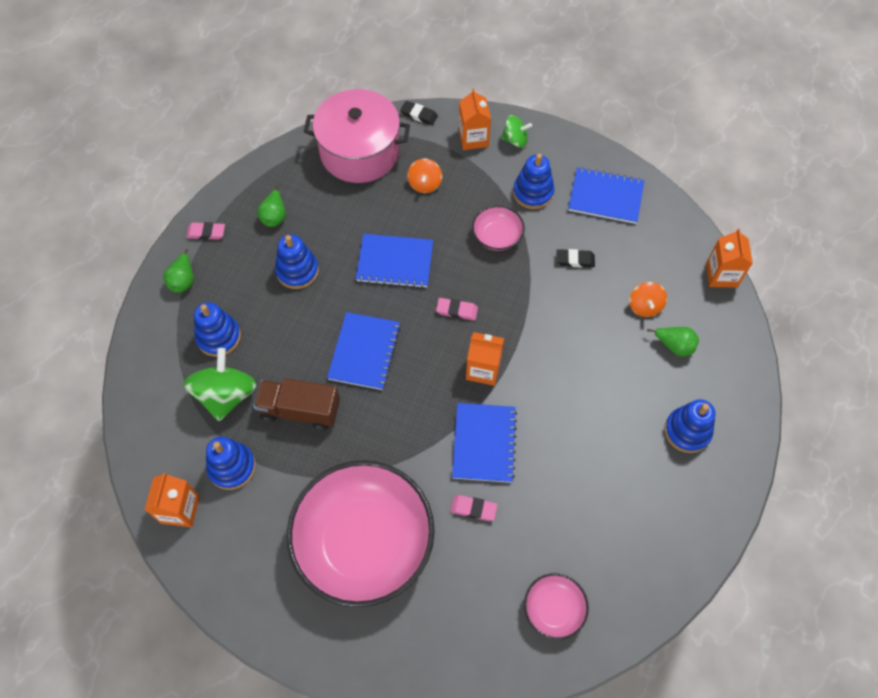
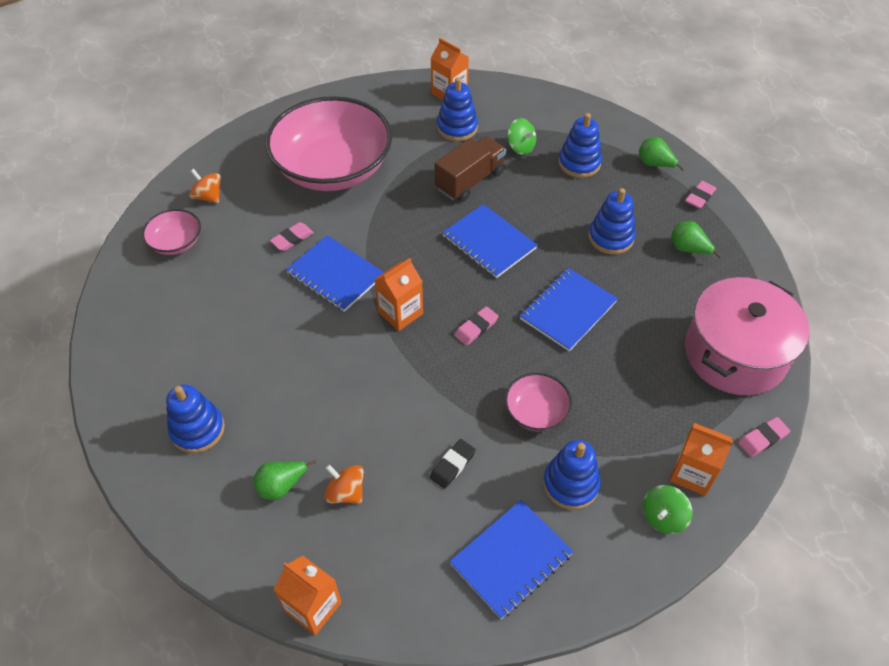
camera: 125 degrees right, 10 degrees down
green spinning top [184,348,257,421] -> green spinning top [507,118,536,155], size x0.56
black eraser [400,101,438,125] -> pink eraser [738,417,790,457]
orange spinning top [407,159,442,193] -> orange spinning top moved to [189,169,221,203]

